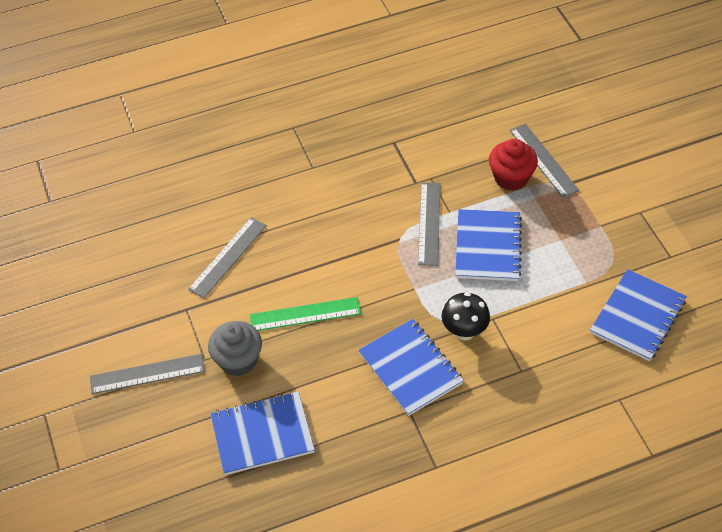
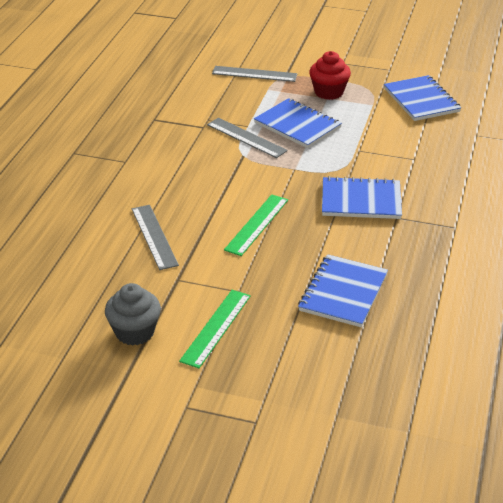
camera: 55 degrees left, 15 degrees down
grey ruler [90,354,205,394] -> green ruler [179,290,251,368]
grey cupcake [208,321,262,376] -> grey cupcake moved to [105,283,161,346]
black mushroom [441,292,490,340] -> none
red cupcake [489,139,538,191] -> red cupcake moved to [309,51,351,100]

